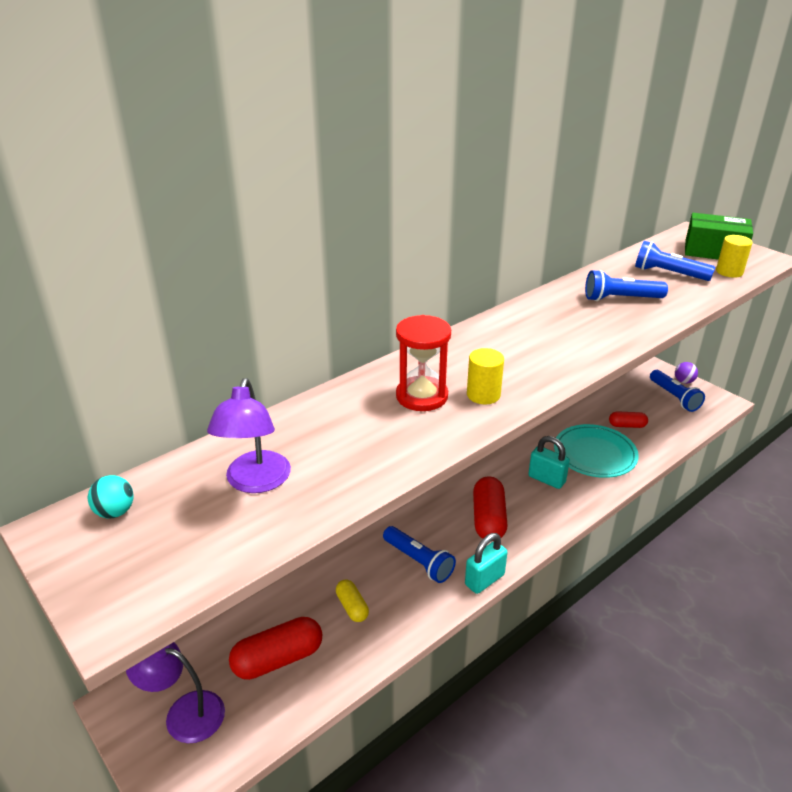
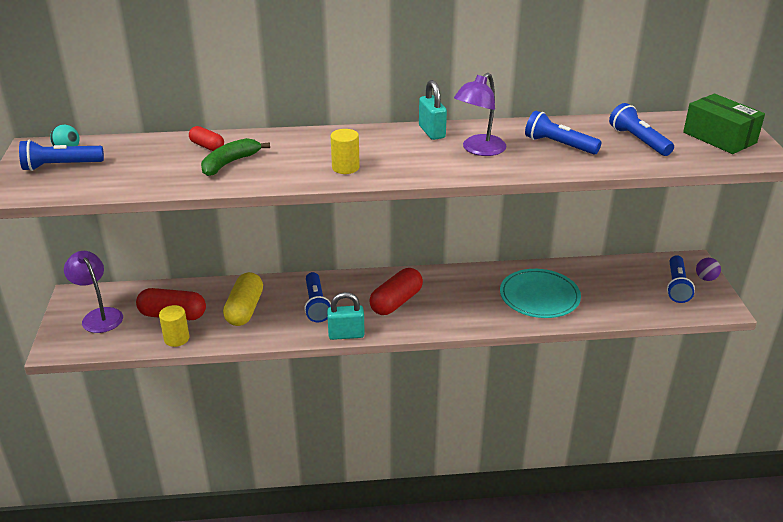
camera: 35 degrees right, 0 degrees up
purple lamp [207,378,291,493] -> purple lamp moved to [454,73,507,156]
yellow capsule [336,580,369,622] -> yellow capsule [223,272,263,326], size x1.75
red hourglass [396,315,451,411] -> none
turquoise padlock [528,436,570,489] -> turquoise padlock moved to [419,80,447,140]
red capsule [609,411,648,428] -> red capsule moved to [189,126,224,151]
yellow cylinder [716,235,752,278] -> yellow cylinder moved to [159,305,189,347]
none -> blue flashlight [19,140,104,171]
none -> green banana [201,138,270,176]

